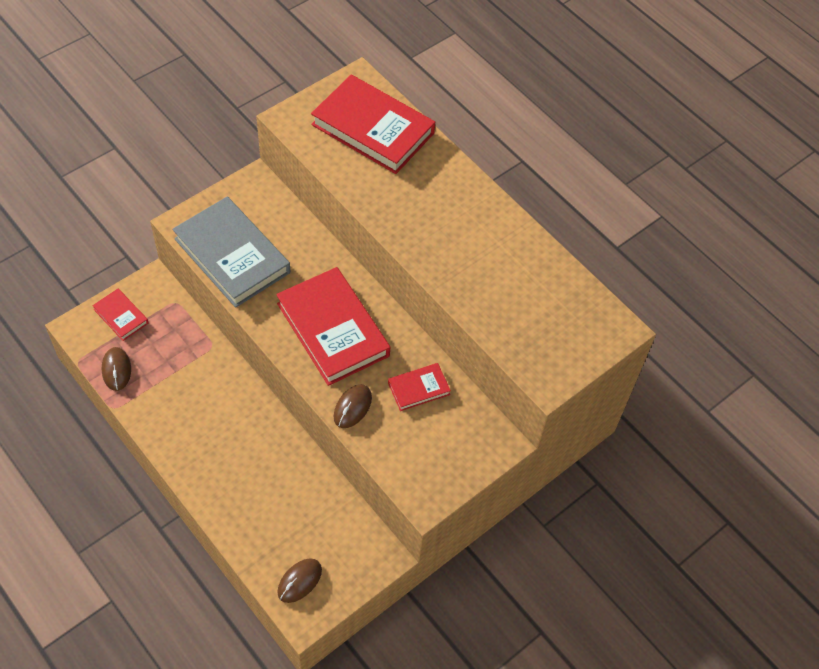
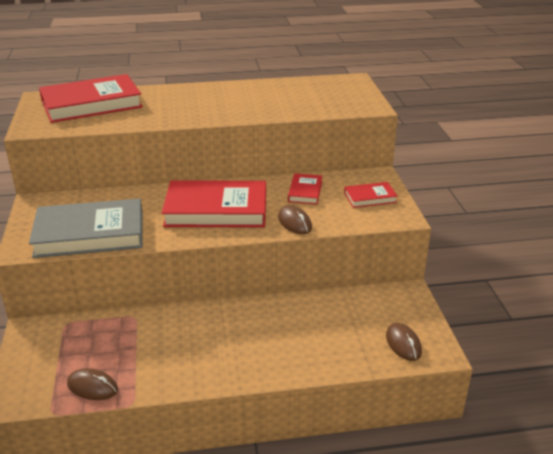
camera: 55 degrees left, 25 degrees down
red book [92,289,148,341] -> red book moved to [344,182,398,208]

